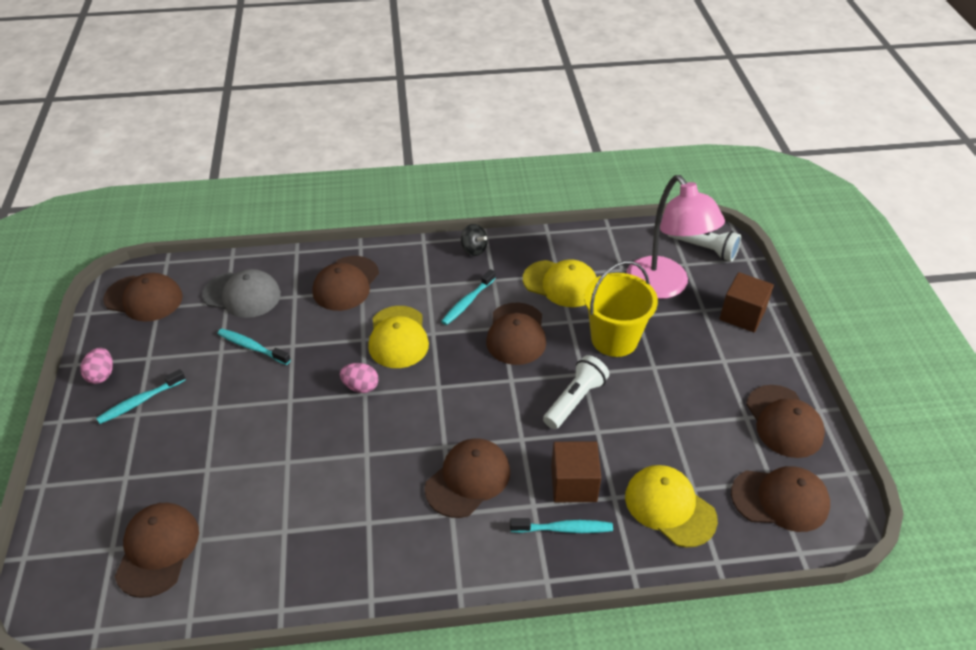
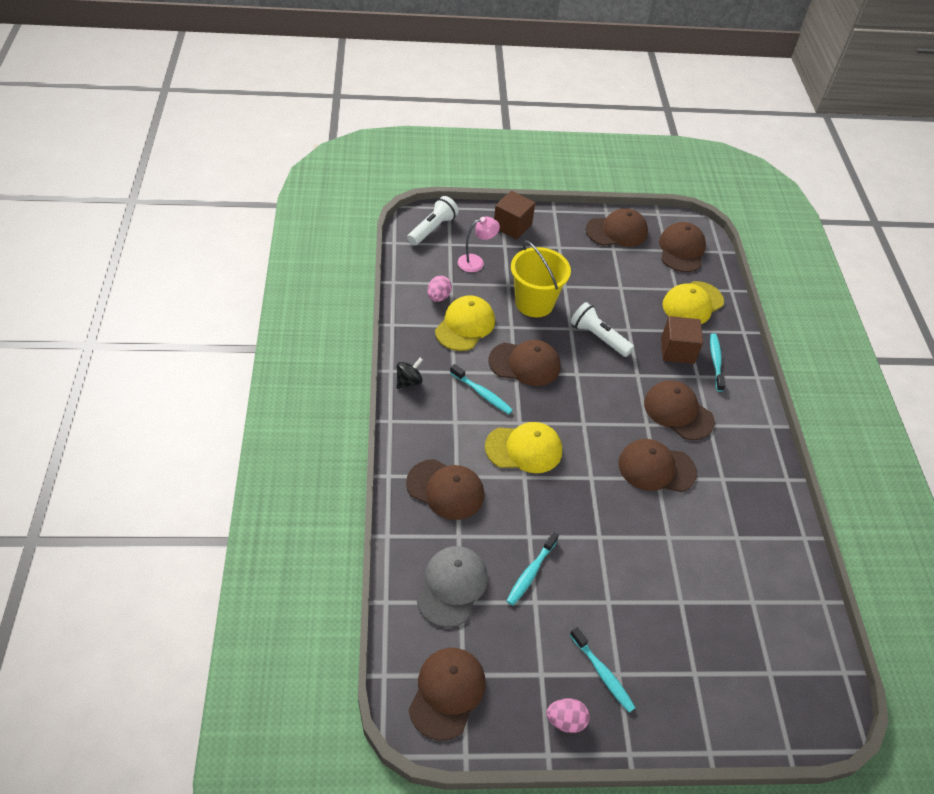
camera: 90 degrees left, 5 degrees up
brown cap [114,503,199,598] -> brown cap moved to [618,439,697,492]
pink egg [340,363,378,393] -> pink egg moved to [427,276,452,302]
pink lamp [626,175,725,299] -> pink lamp [458,217,500,272], size x0.50

